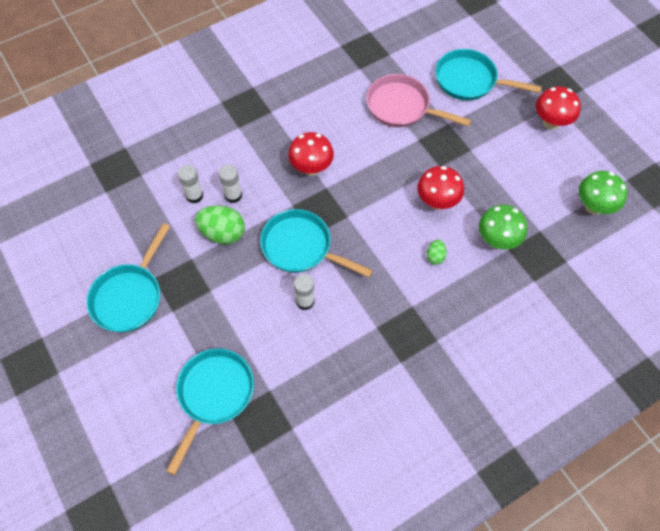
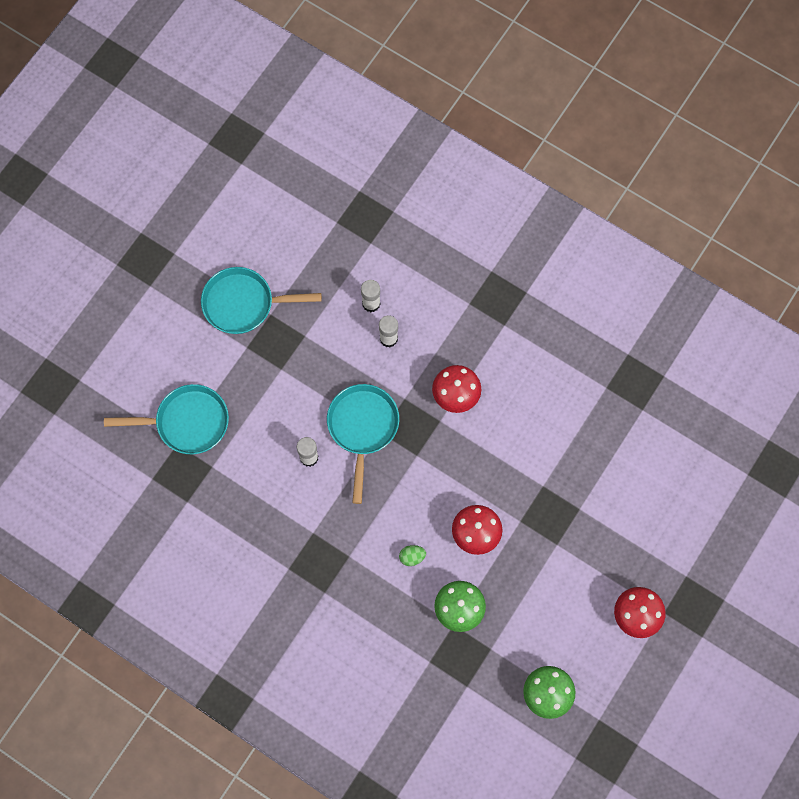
camera: 65 degrees right, 10 degrees up
green egg [195,205,245,245] -> none
pink pan [366,74,471,127] -> none
turquoise pan [435,49,542,100] -> none

